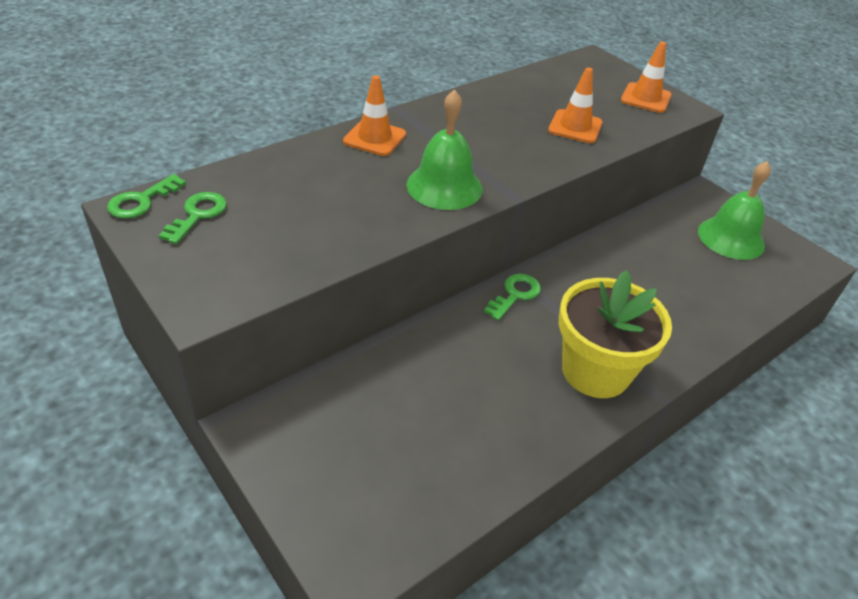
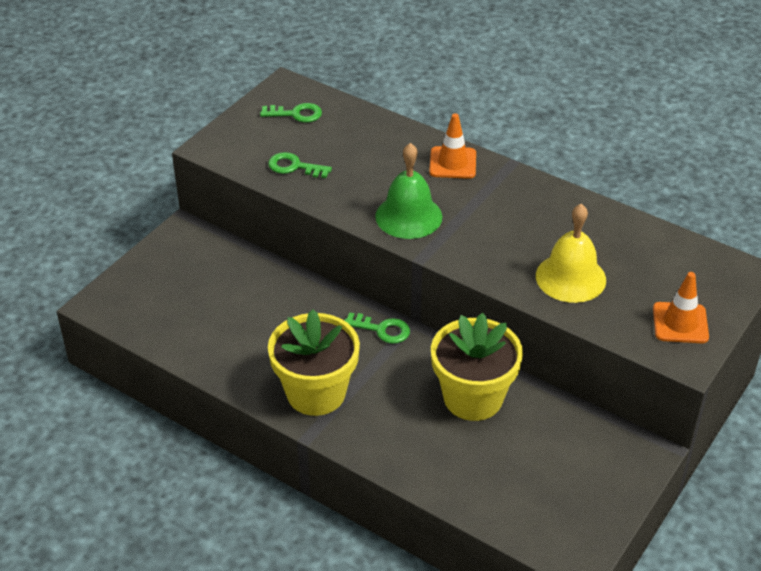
camera: 75 degrees right, 0 degrees up
green key [107,174,186,219] -> green key moved to [268,152,332,178]
orange traffic cone [548,67,602,143] -> yellow bell [536,204,606,303]
green bell [698,161,771,260] -> none
none -> yellow flower pot [431,313,523,421]

